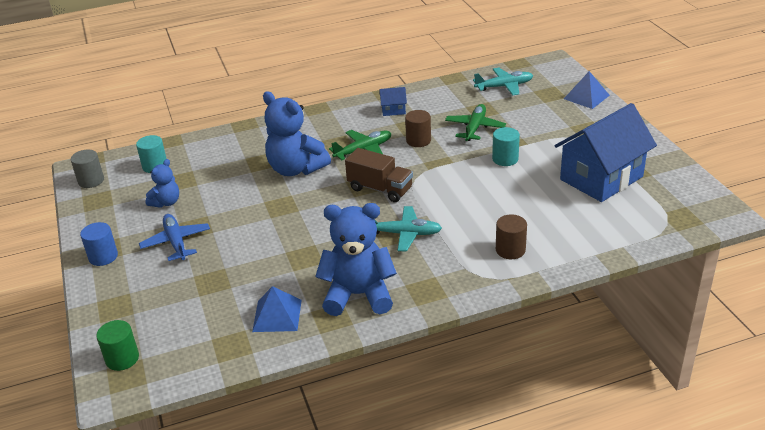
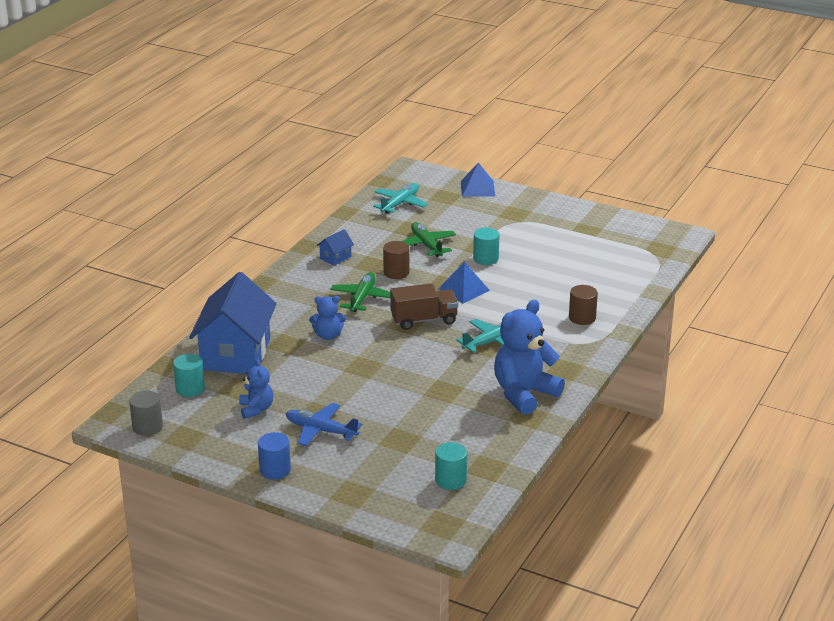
camera: 45 degrees left, 5 degrees down
green cylinder [96,320,139,371] -> none
blue pyramid [252,286,302,332] -> blue pyramid moved to [438,262,490,303]
blue teddy bear [263,91,331,176] -> blue teddy bear [309,296,346,340], size x0.53
blue house [555,103,657,202] -> blue house moved to [189,272,277,374]
none -> turquoise cylinder [435,442,467,490]

